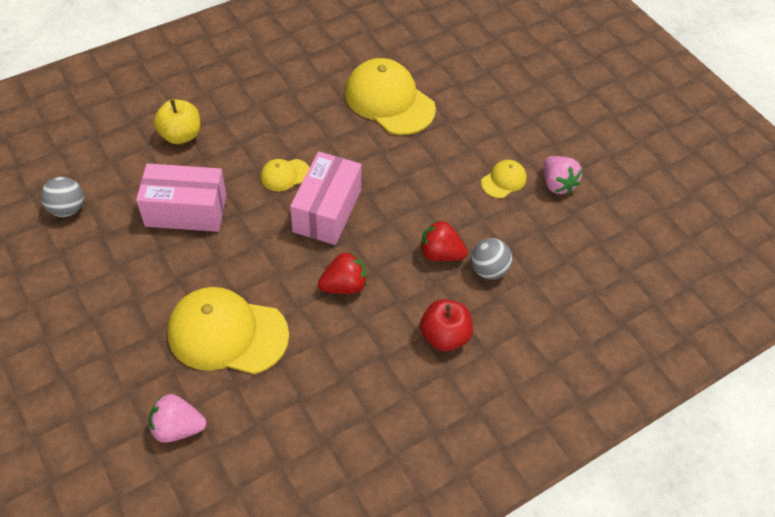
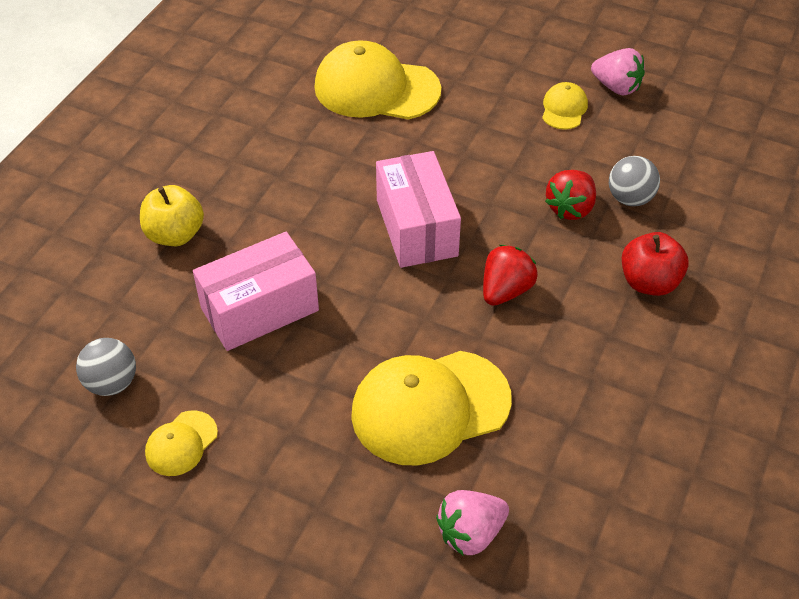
camera: 30 degrees left, 5 degrees down
yellow cap [260,159,310,191] -> yellow cap moved to [145,410,218,476]
red strawberry [420,220,468,261] -> red strawberry turned 45 degrees counterclockwise [545,170,596,220]

